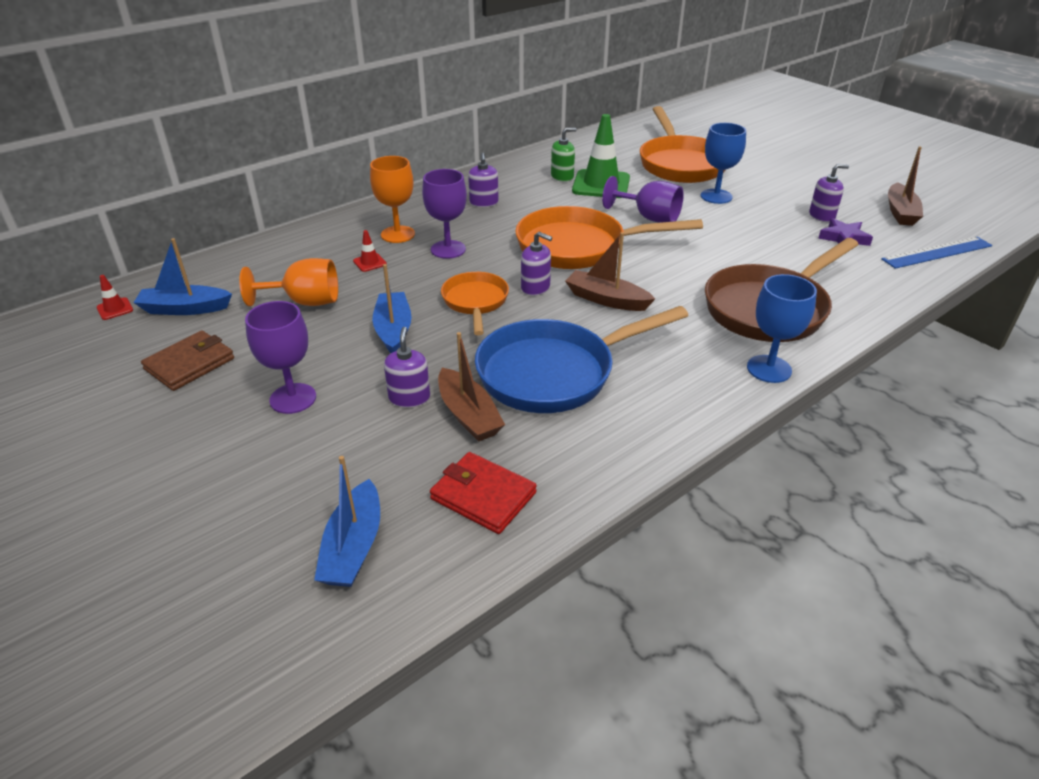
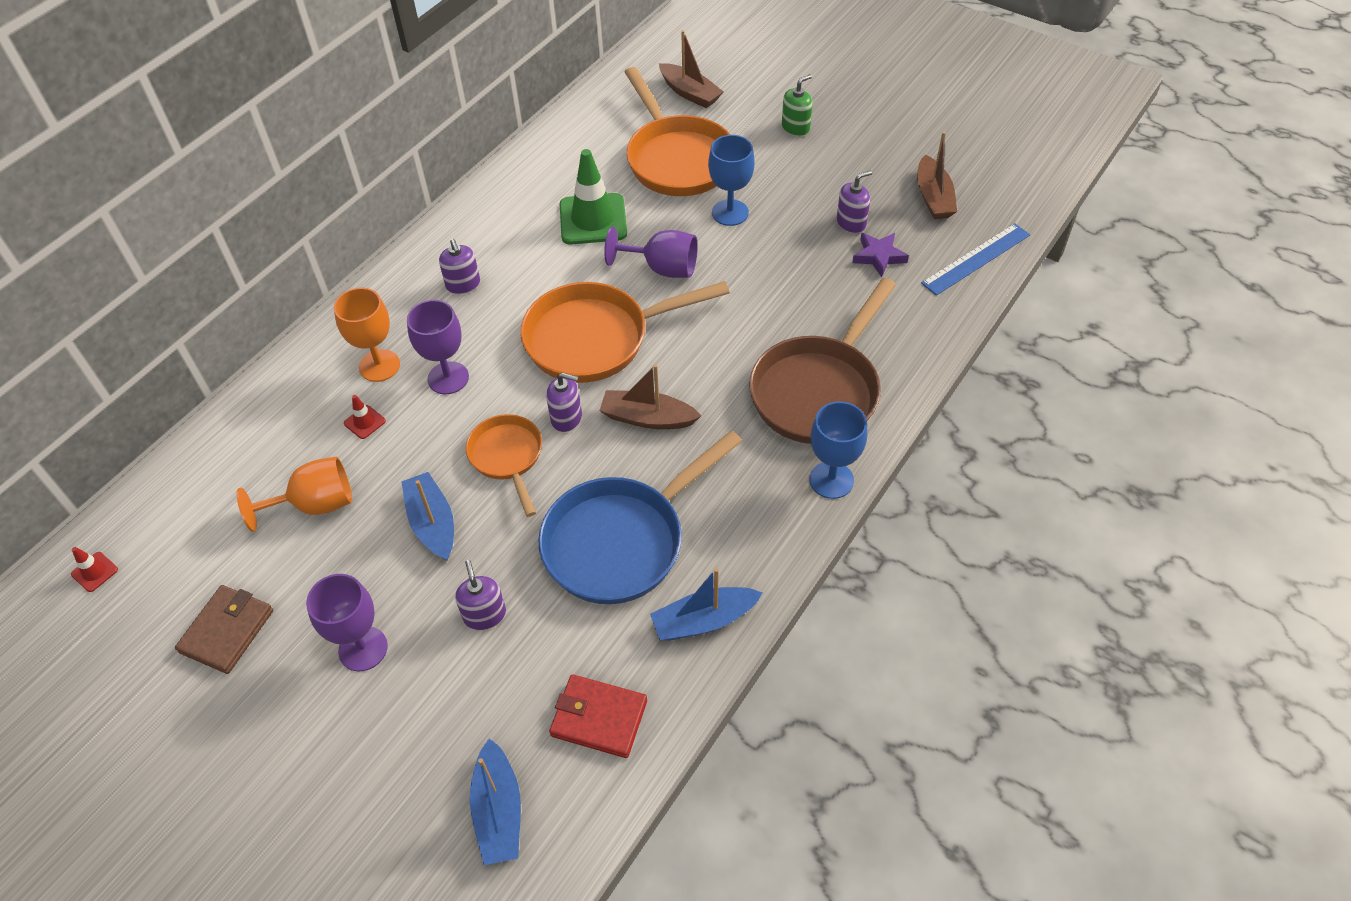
camera: 15 degrees left, 15 degrees up
blue boat [133,238,232,315] -> blue boat moved to [650,568,762,641]
brown boat [438,332,505,441] -> brown boat moved to [659,30,724,108]
green soap dispenser [551,128,577,182] -> green soap dispenser moved to [782,74,812,136]

